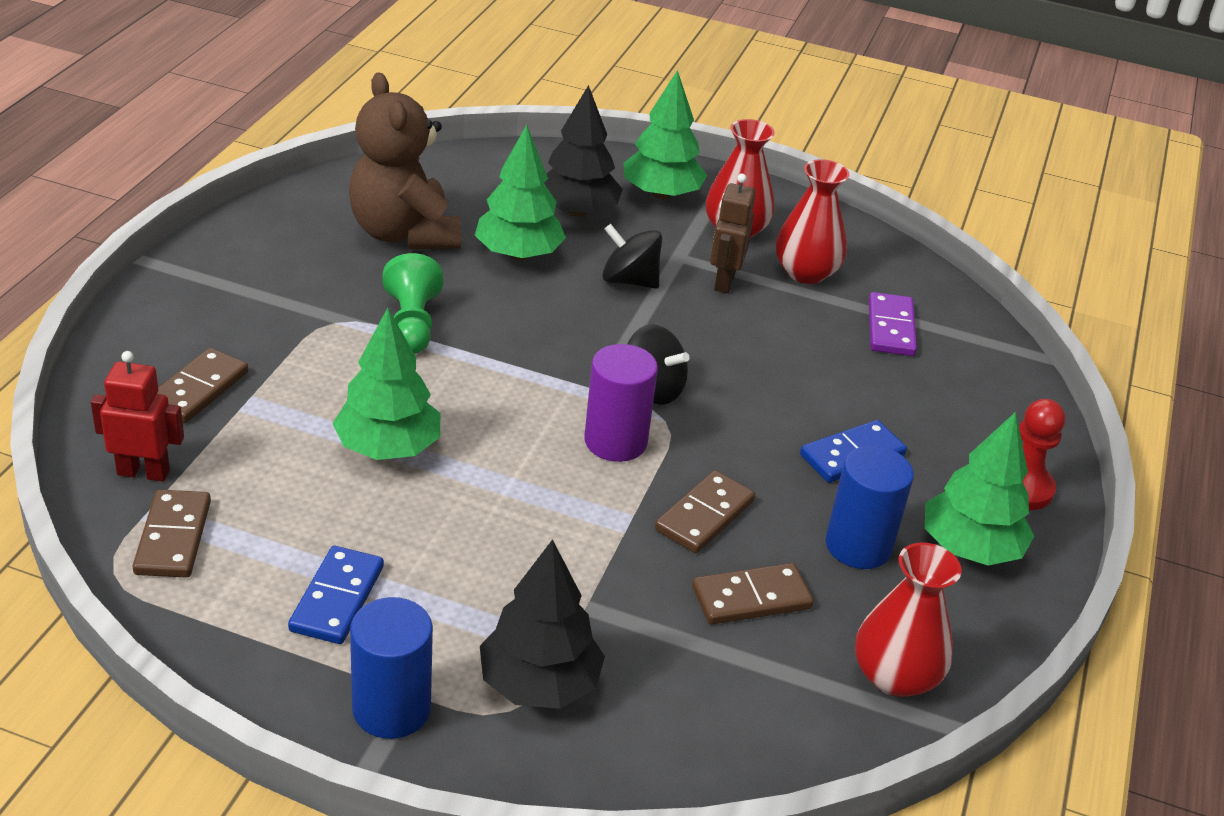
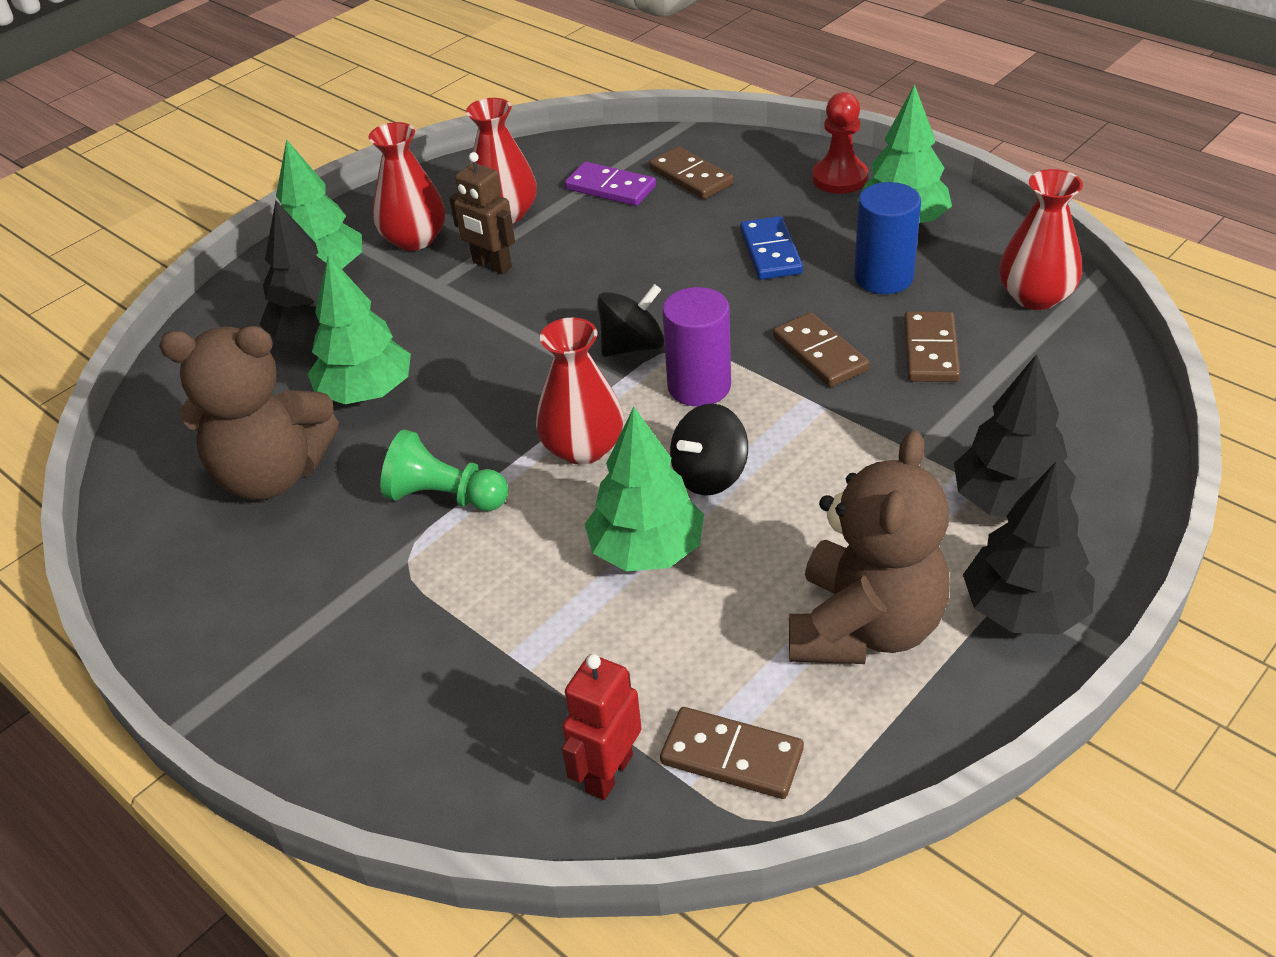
camera: 60 degrees left, 5 degrees up
brown domino [157,348,248,423] -> brown domino moved to [649,146,734,199]
blue domino [288,546,384,644] -> brown teddy bear [789,430,950,664]
blue cylinder [350,597,433,739] -> black tree [963,462,1095,635]
black spinning top [602,224,662,289] -> black spinning top moved to [670,404,748,495]
none -> red vase [536,318,624,465]

